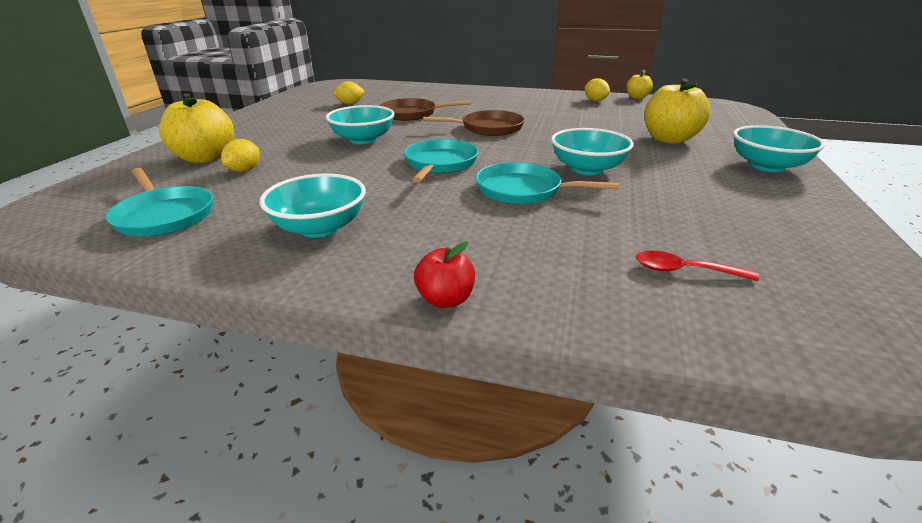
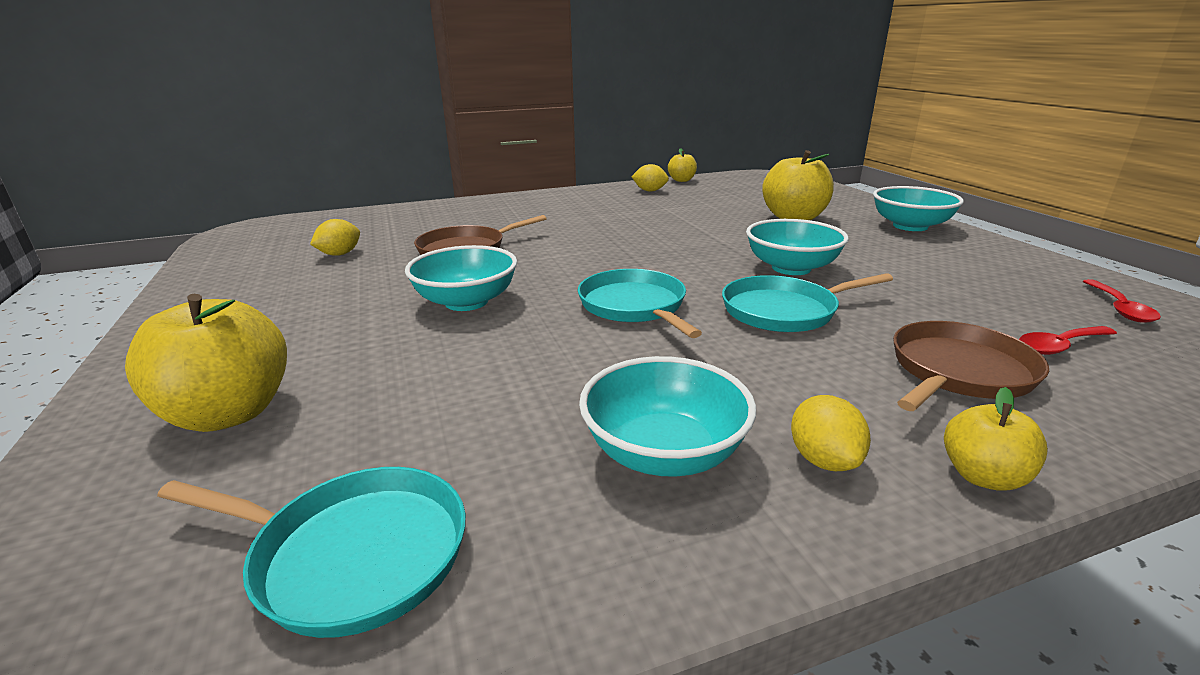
camera: 35 degrees left, 5 degrees down
yellow lemon [221,139,260,172] -> yellow lemon moved to [791,395,871,471]
red apple [414,242,475,308] -> yellow apple [944,387,1048,490]
brown pan [423,110,525,136] -> brown pan moved to [893,321,1049,411]
none -> red spoon [1083,279,1161,323]

